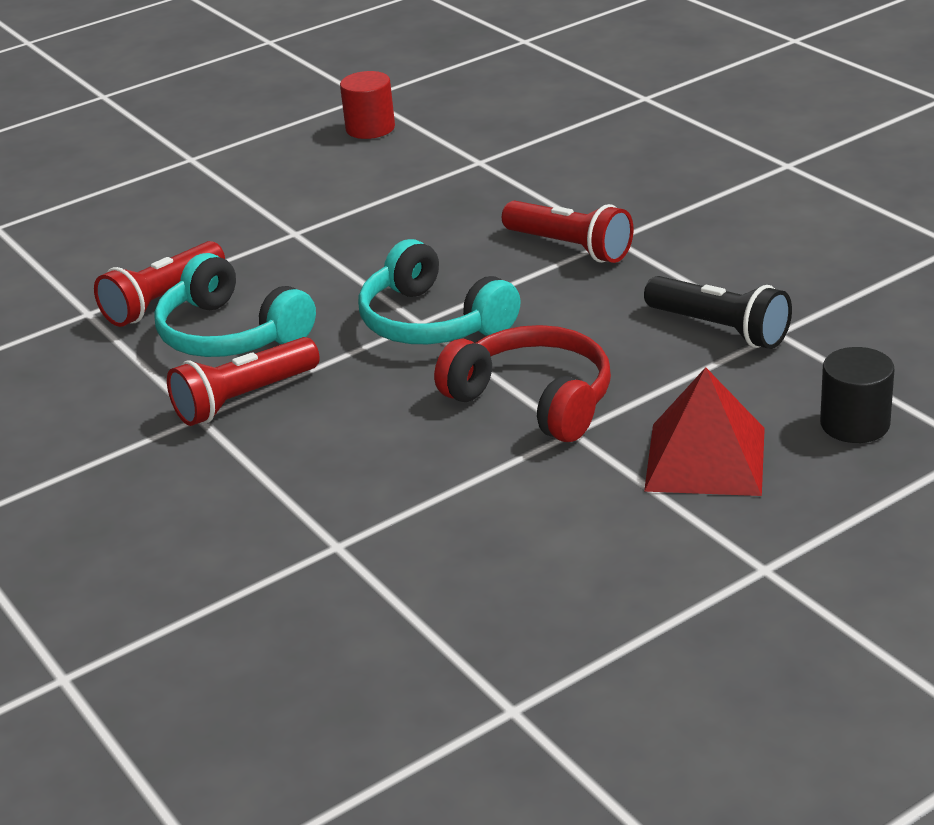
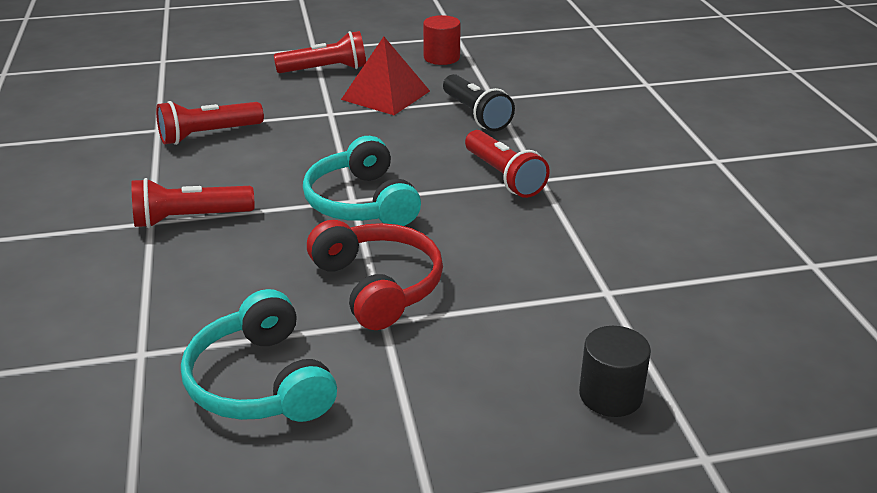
camera: 20 degrees right, 0 degrees up
turquoise headphones [154,253,316,357] -> turquoise headphones moved to [181,289,337,422]
black flashlight [644,276,792,349] -> black flashlight moved to [443,74,515,131]
red pyramid [644,367,765,496] -> red pyramid moved to [341,37,430,115]
none -> red flashlight [274,31,366,73]

